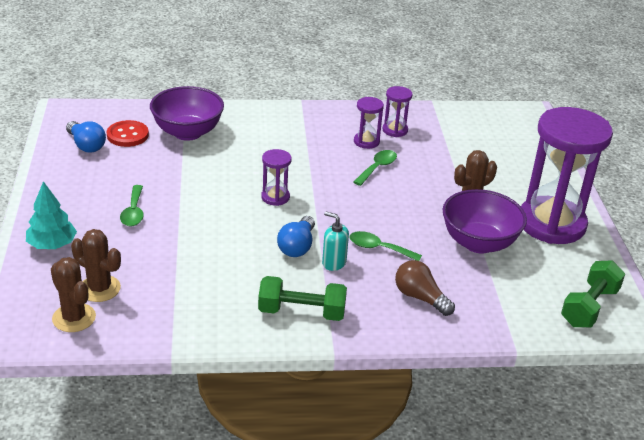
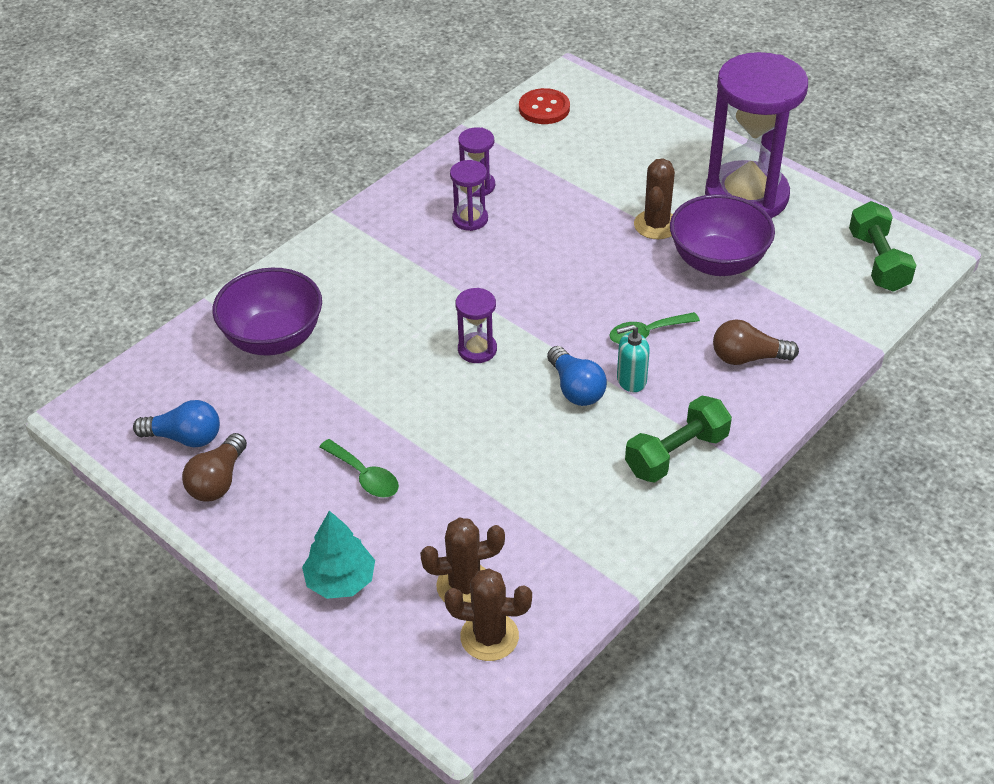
camera: 40 degrees left, 10 degrees up
red button [107,120,149,147] -> red button moved to [519,88,570,124]
green spoon [354,150,397,186] -> none
none -> brown light bulb [182,433,247,502]

